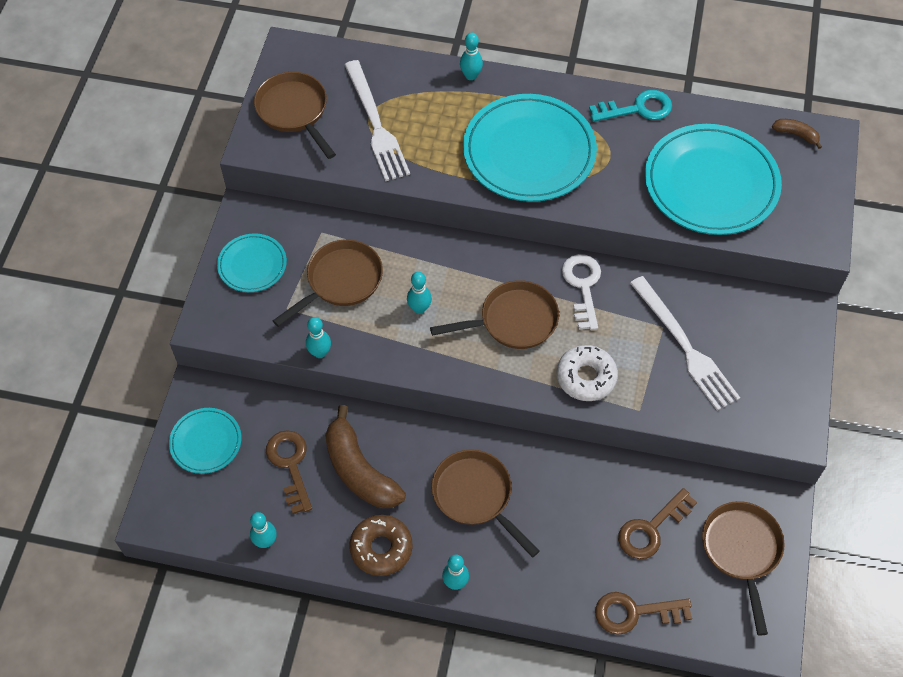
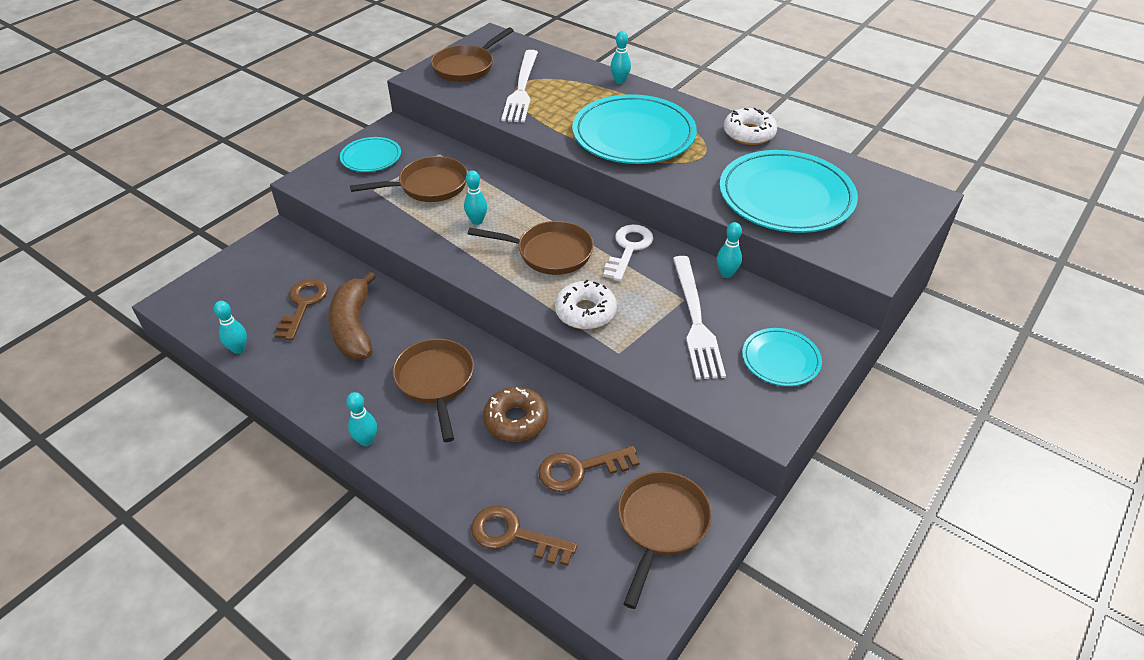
camera: 25 degrees right, 15 degrees down
turquoise plate [169,408,241,474] -> turquoise plate moved to [742,328,822,386]
brown pan [254,72,336,159] -> brown pan turned 135 degrees counterclockwise [431,27,514,82]
turquoise bowling pin [306,317,331,358] -> turquoise bowling pin moved to [717,222,742,278]
brown donut [349,515,413,576] -> brown donut moved to [483,387,548,442]
turquoise key [589,90,672,122] -> white donut [724,108,777,145]
brown banana [772,119,822,149] -> none

